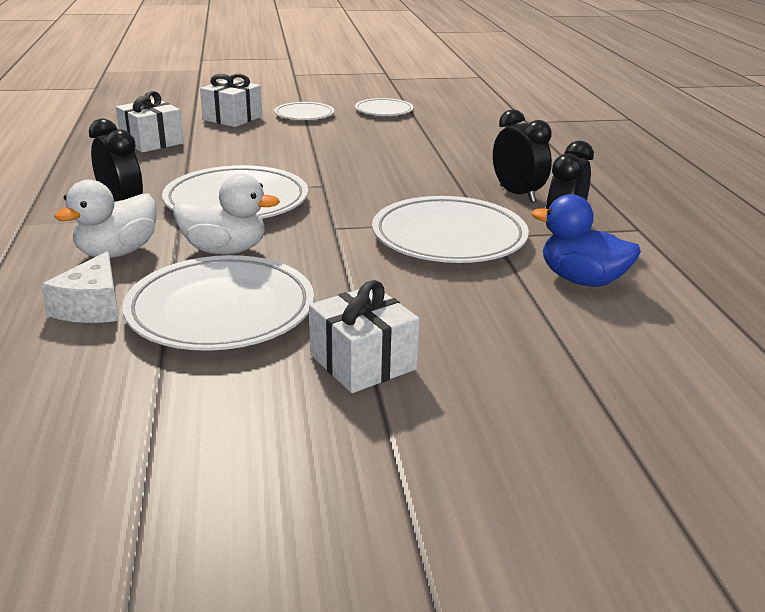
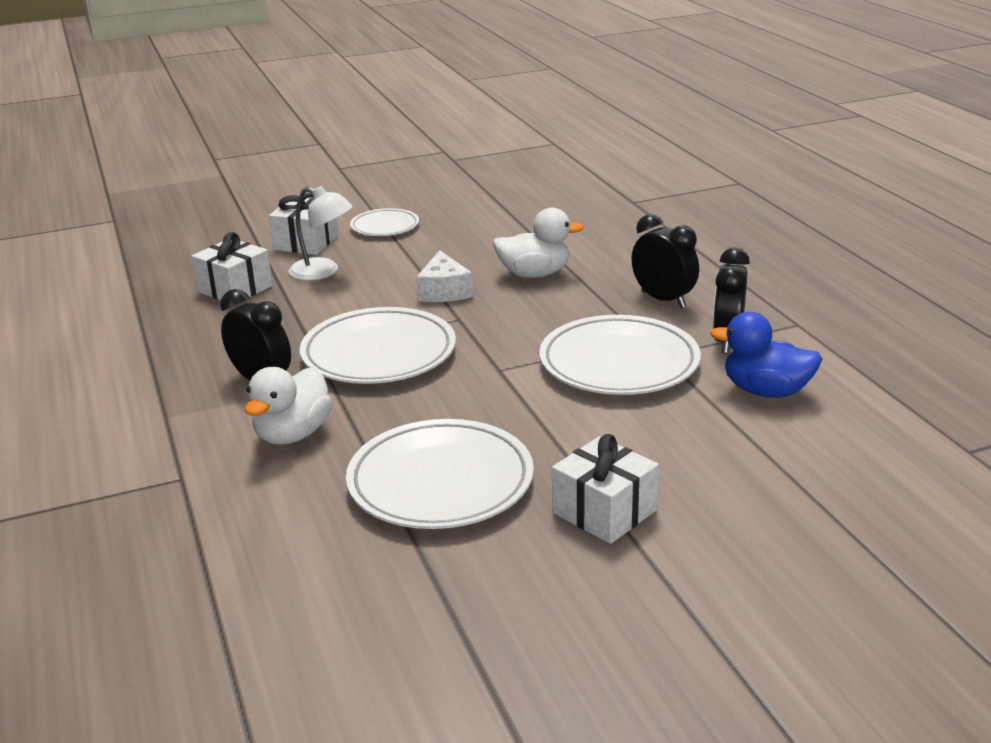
camera: 10 degrees left, 0 degrees up
white cheese [41,251,119,323] -> white cheese moved to [416,250,473,302]
white duck [173,174,280,254] -> white duck moved to [493,208,584,278]
white plate [355,98,413,116] -> none
none -> white lamp [288,186,353,281]

